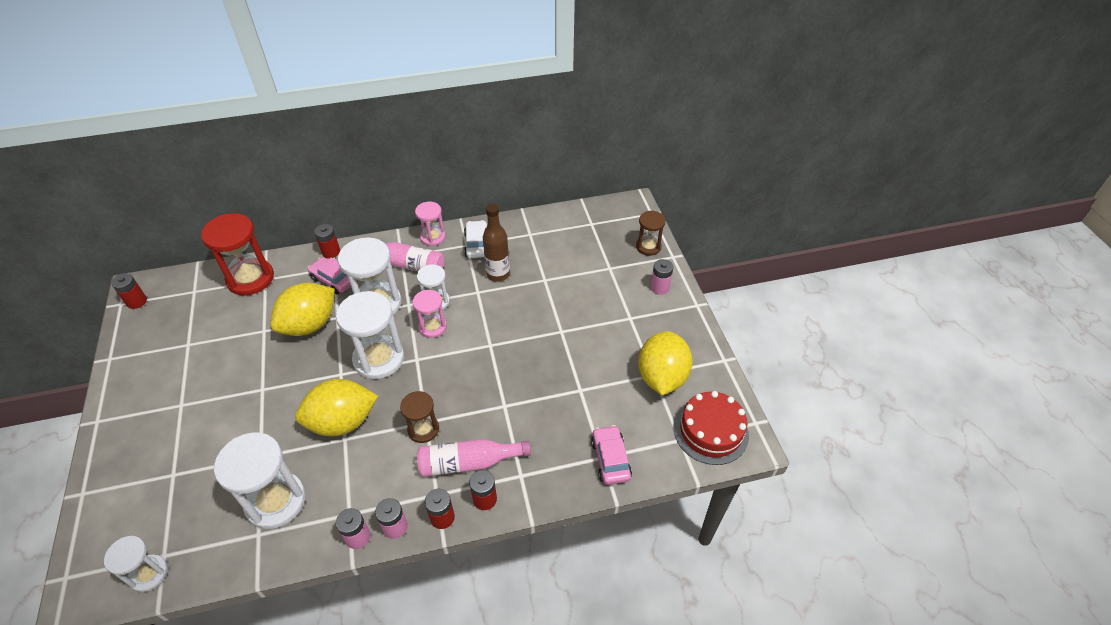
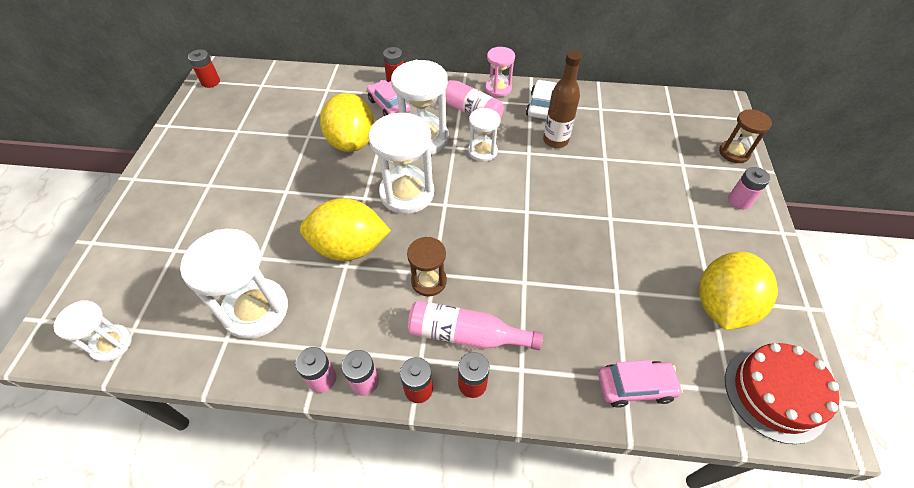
camera: 20 degrees right, 5 degrees up
red hourglass [201,213,274,296] -> none
yellow lemon [270,283,335,336] -> yellow lemon turned 75 degrees counterclockwise [320,93,374,152]
pink hourglass [412,290,447,338] -> none
pink car [591,425,632,485] -> pink car turned 75 degrees clockwise [598,360,683,408]

